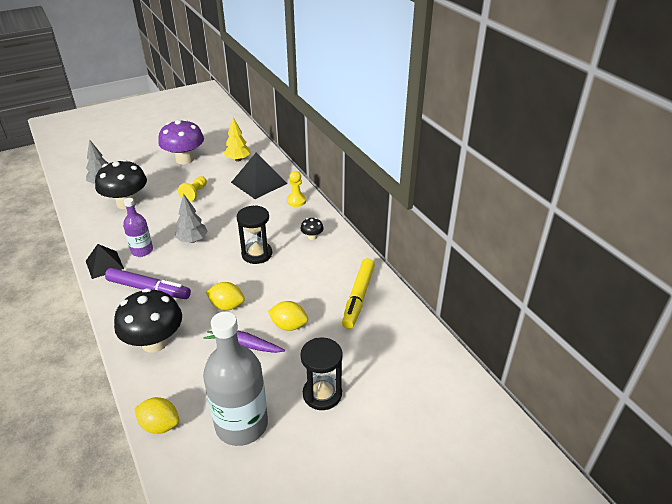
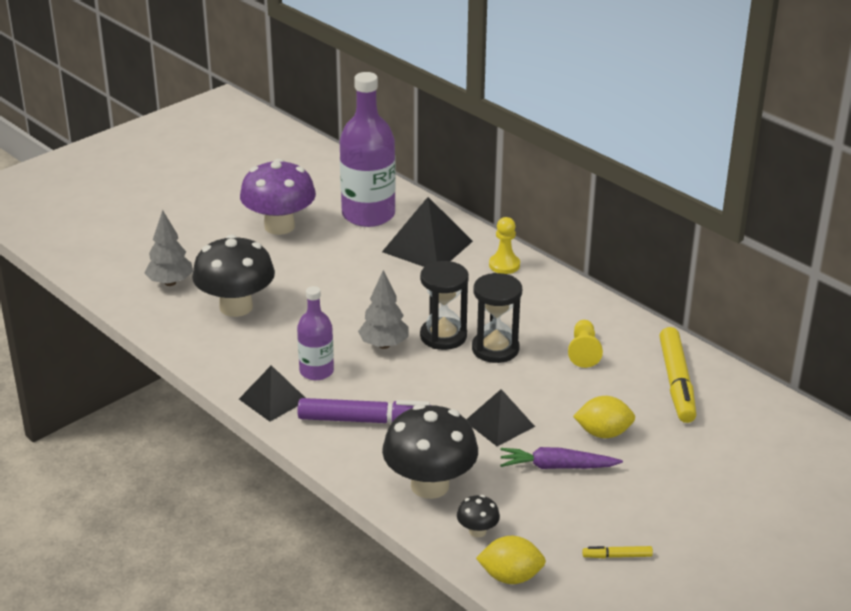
camera: 15 degrees left, 5 degrees down
yellow pawn [178,176,207,202] -> yellow pawn moved to [568,320,603,368]
grey bottle [203,312,268,446] -> yellow marker [582,546,653,558]
yellow lemon [206,282,245,310] -> black pyramid [466,389,535,446]
yellow tree [224,117,250,161] -> purple bottle [340,72,396,227]
black hourglass [300,337,343,410] -> black hourglass moved to [420,261,469,350]
black mushroom [301,218,324,240] -> black mushroom moved to [457,495,500,538]

